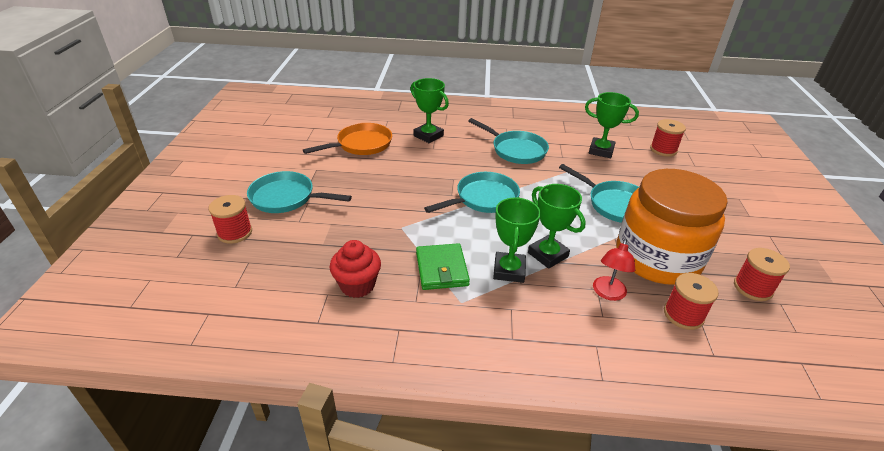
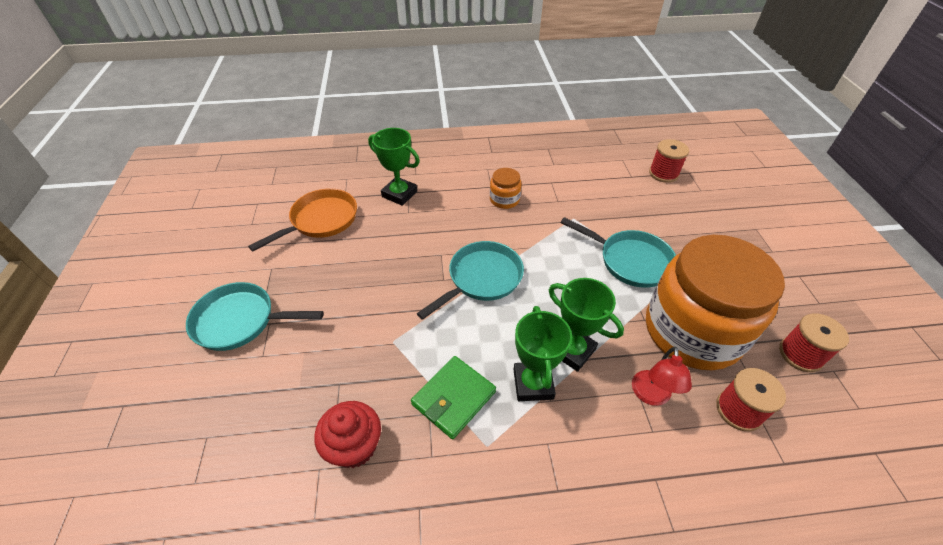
camera: 10 degrees left, 10 degrees up
red spool [208,195,252,244] -> none
green wallet [416,243,470,290] -> green wallet turned 60 degrees clockwise [411,356,496,439]
turquoise pan [468,118,549,164] -> orange jar [490,168,522,209]
green trophy [585,92,639,158] -> none

